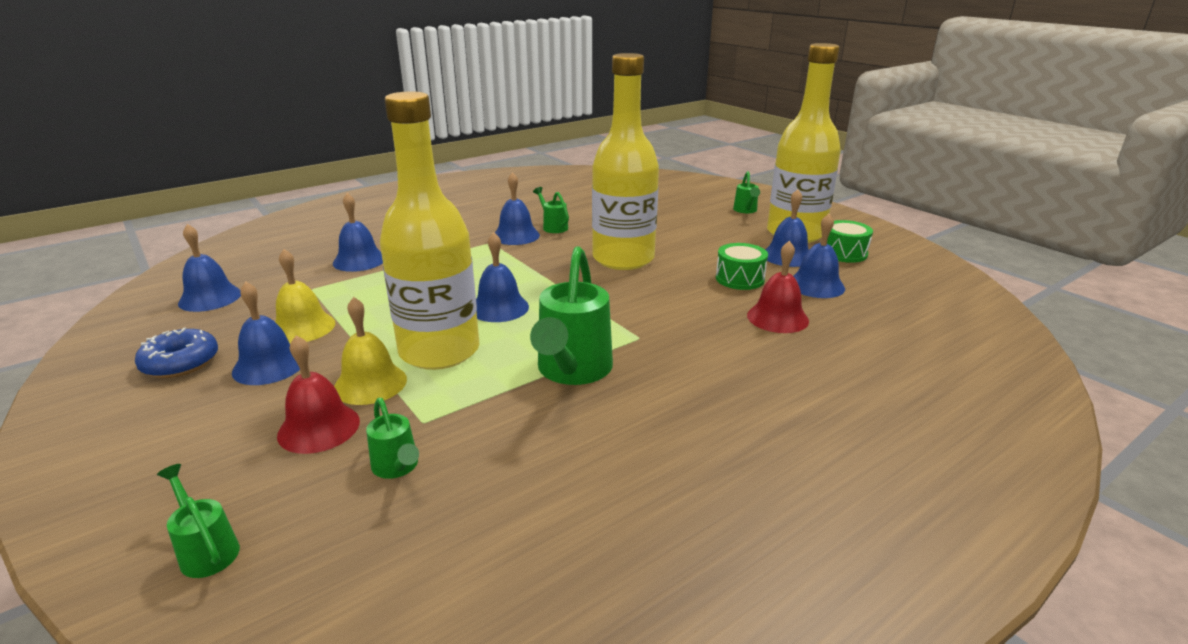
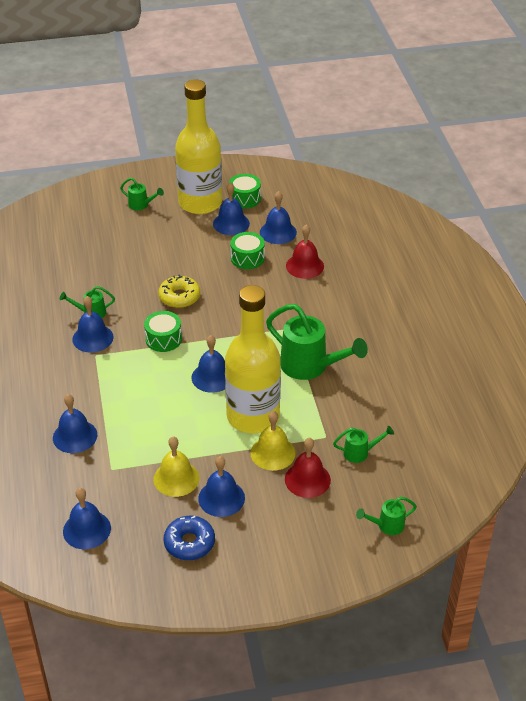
camera: 65 degrees left, 15 degrees up
yellow bottle [592,53,659,270] -> yellow donut [158,275,200,308]
none -> green drum [144,311,182,352]

